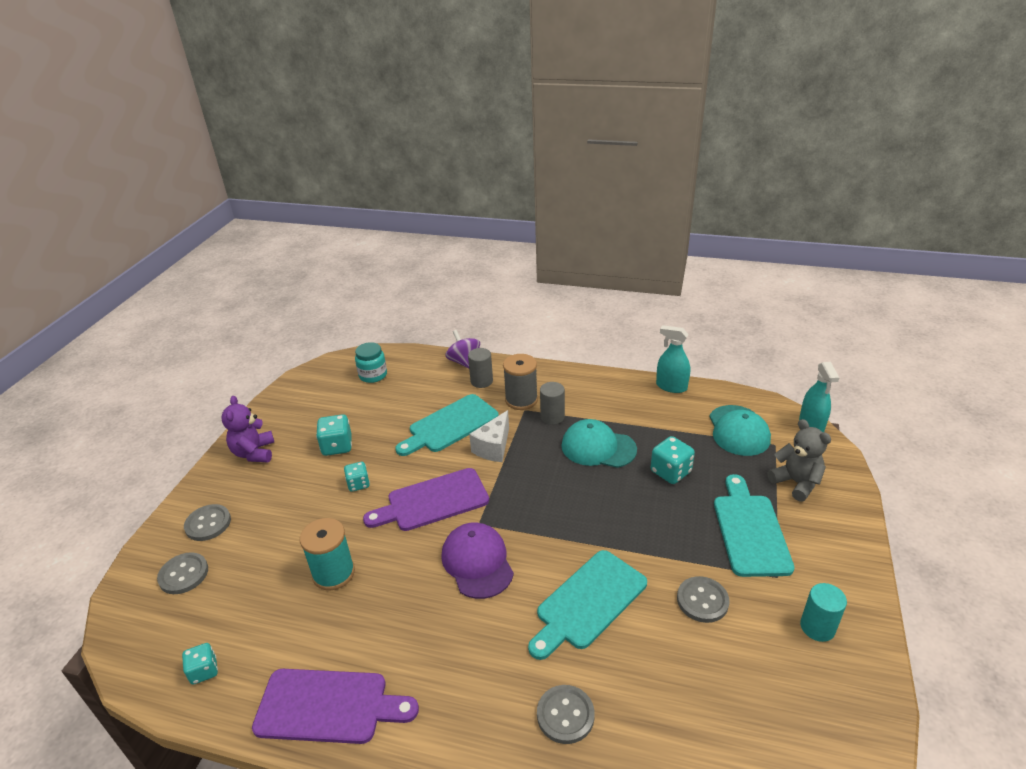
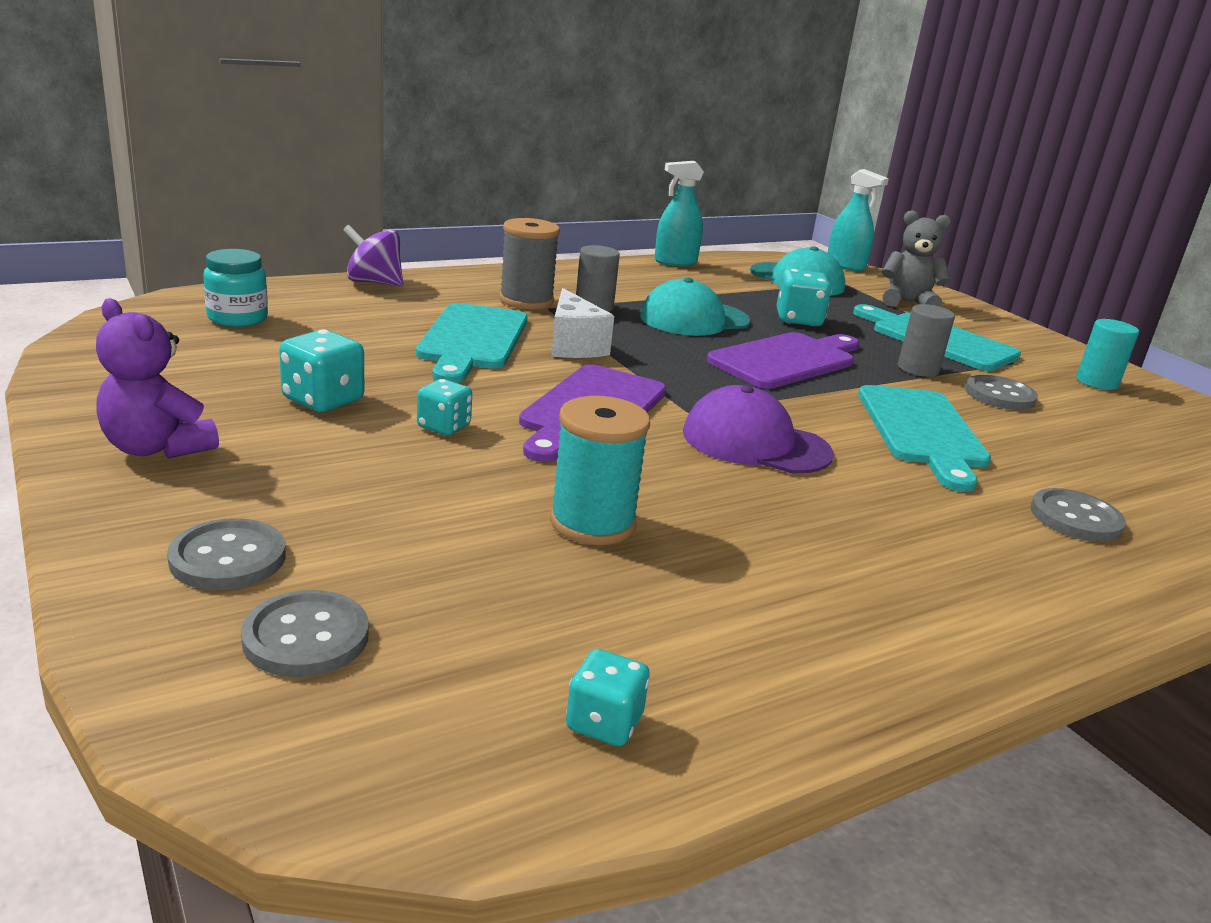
camera: 50 degrees left, 10 degrees down
purple cutting board [252,669,419,744] -> purple cutting board moved to [707,332,859,389]
grey cylinder [468,348,493,388] -> grey cylinder moved to [898,304,955,377]

